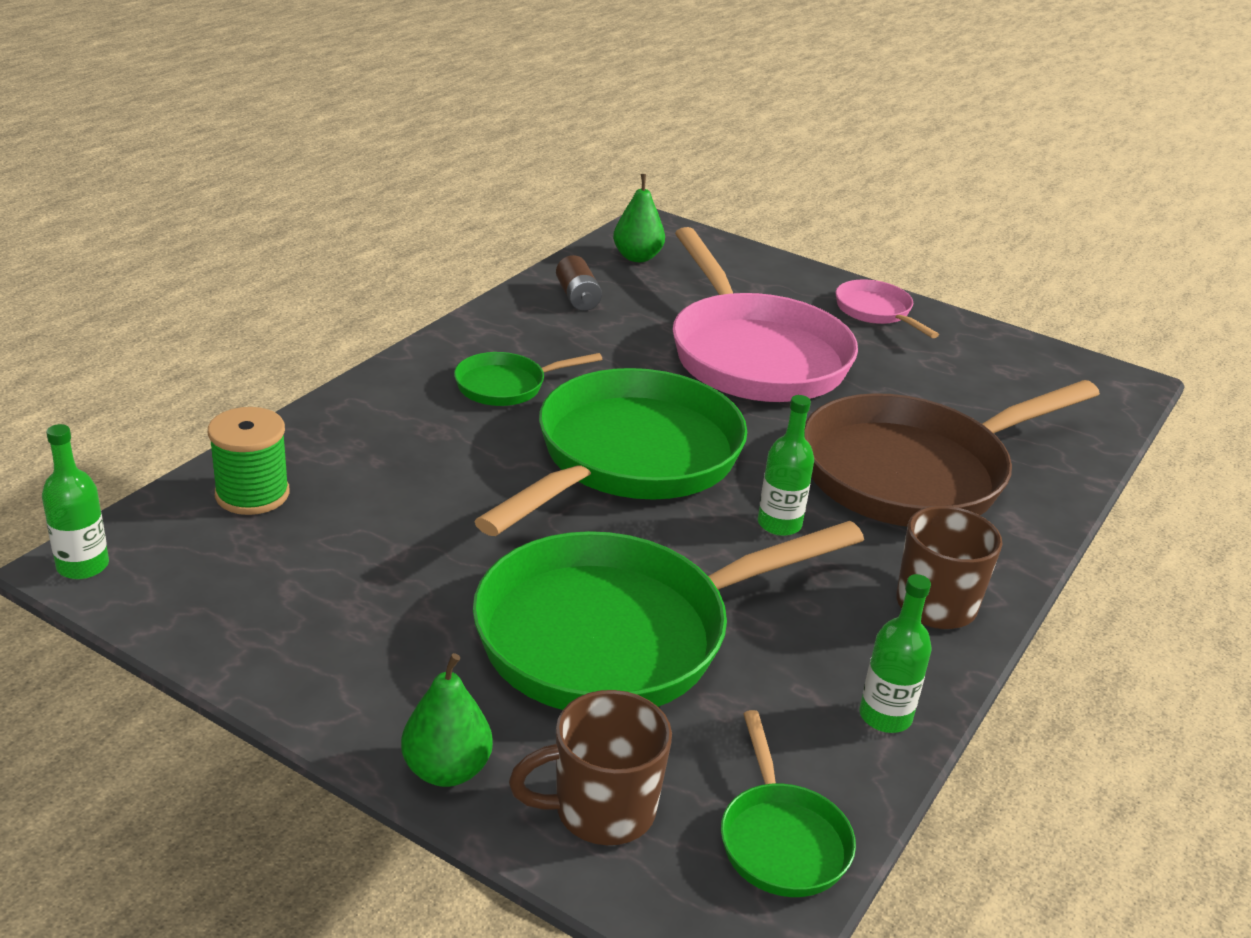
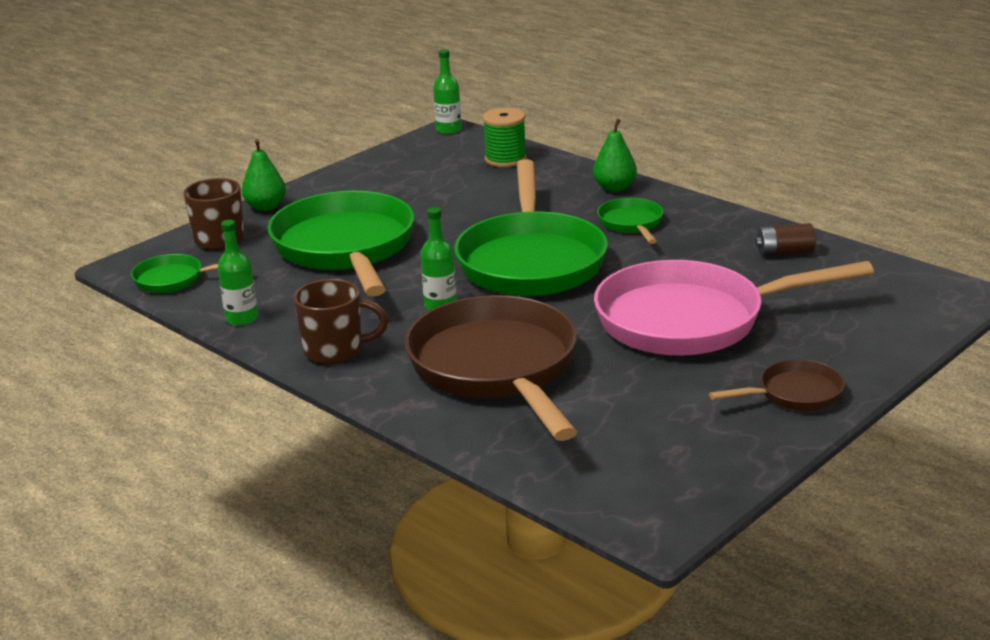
camera: 105 degrees right, 5 degrees down
green pan [474,368,747,536] -> green pan turned 45 degrees clockwise [454,159,608,296]
green pear [613,174,665,262] -> green pear moved to [593,119,637,192]
pink pan [836,279,939,338] -> brown pan [709,359,845,411]

